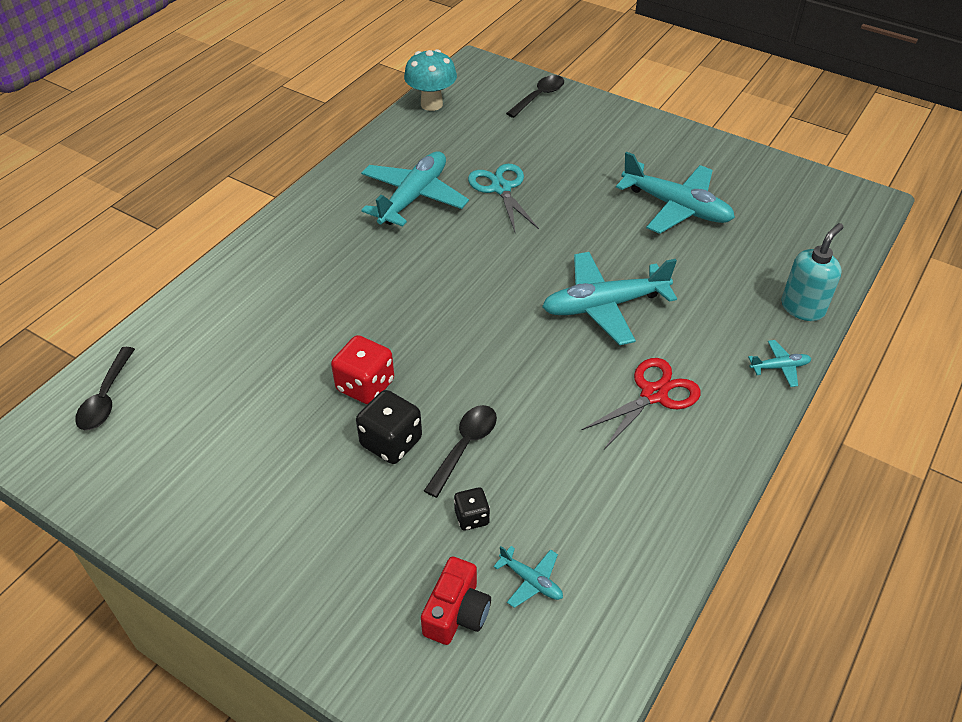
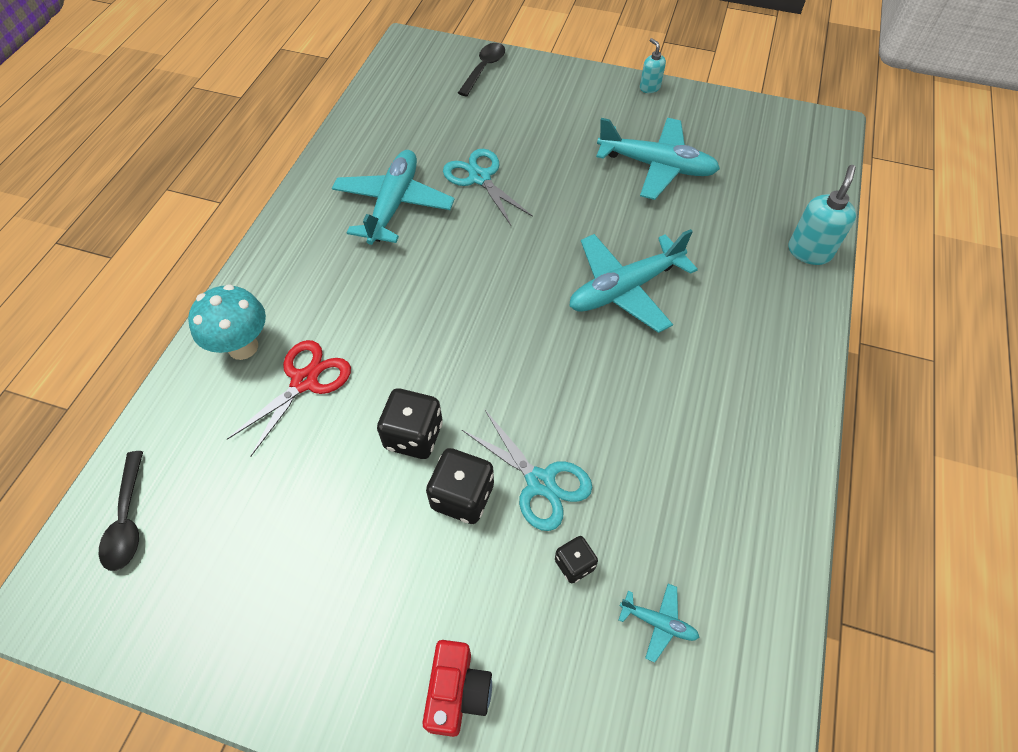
camera: 15 degrees left, 10 degrees up
red dice [331,335,394,404] -> black dice [377,388,443,459]
turquoise mushroom [404,49,457,111] -> turquoise mushroom moved to [188,284,266,360]
red camera [421,557,491,645] -> red camera moved to [422,640,492,737]
black spoon [424,405,497,498] -> turquoise scissors [462,410,593,531]
red scissors [582,358,701,450] -> red scissors moved to [227,340,351,456]
turquoise plane [748,340,811,387] -> none
none -> turquoise soap dispenser [640,38,666,93]

